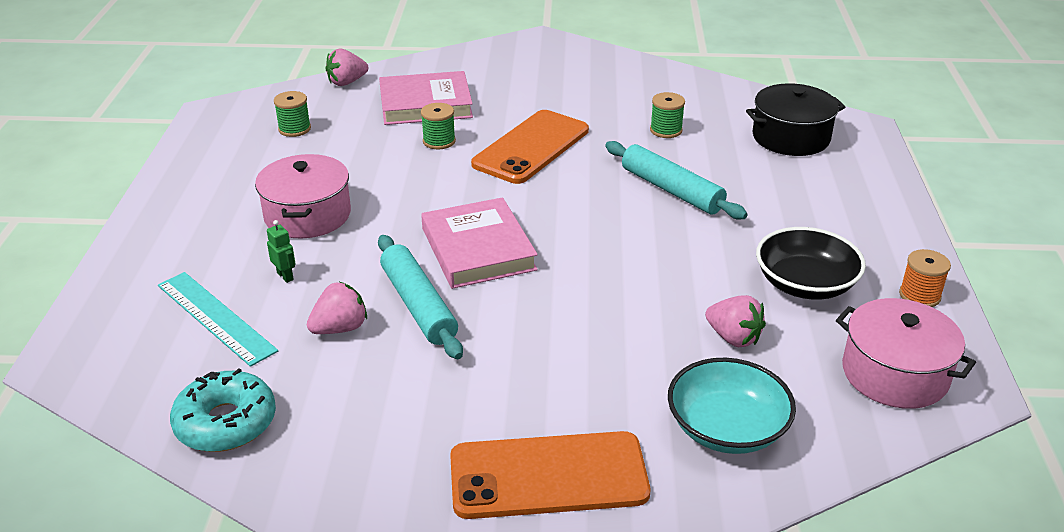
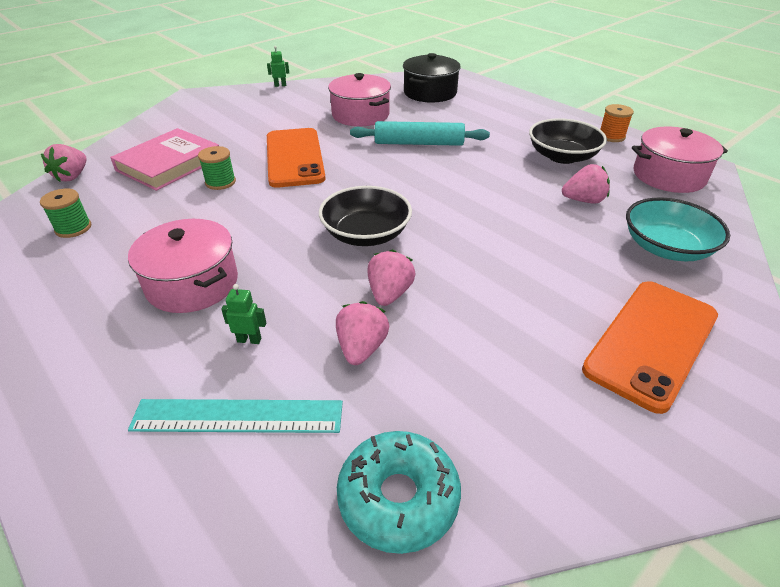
camera: 45 degrees left, 5 degrees up
turquoise rolling pin [378,235,463,359] -> pink strawberry [368,249,416,306]
pink book [421,197,538,289] -> black bowl [319,186,412,246]
green spool [650,92,685,138] -> pink pot [328,73,391,126]
none -> green robot [267,46,289,87]

